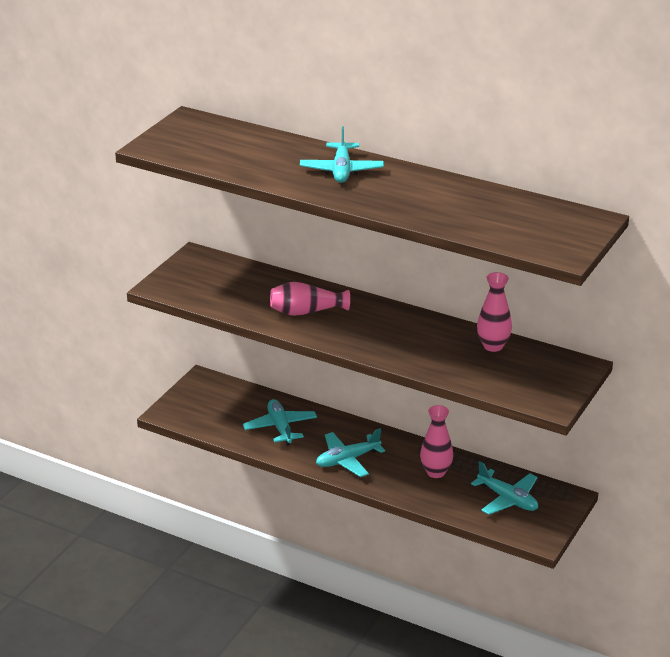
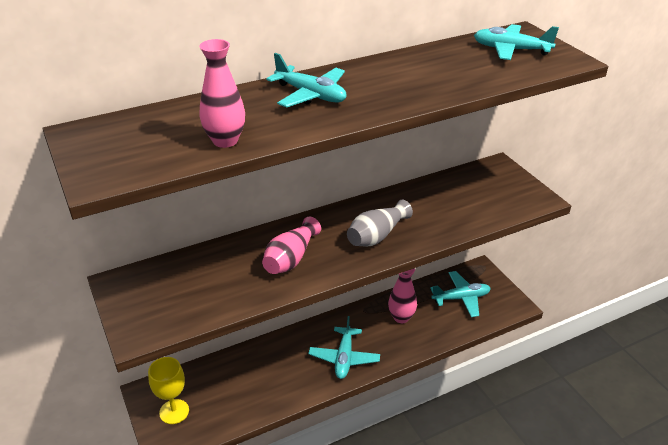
camera: 55 degrees left, 5 degrees up
turquoise plane [243,399,317,446] -> turquoise plane moved to [474,24,559,60]
pink vase [477,272,512,352] -> pink vase moved to [199,39,245,148]
none -> yellow goblet [148,357,189,424]
none -> grey vase [347,200,413,246]

